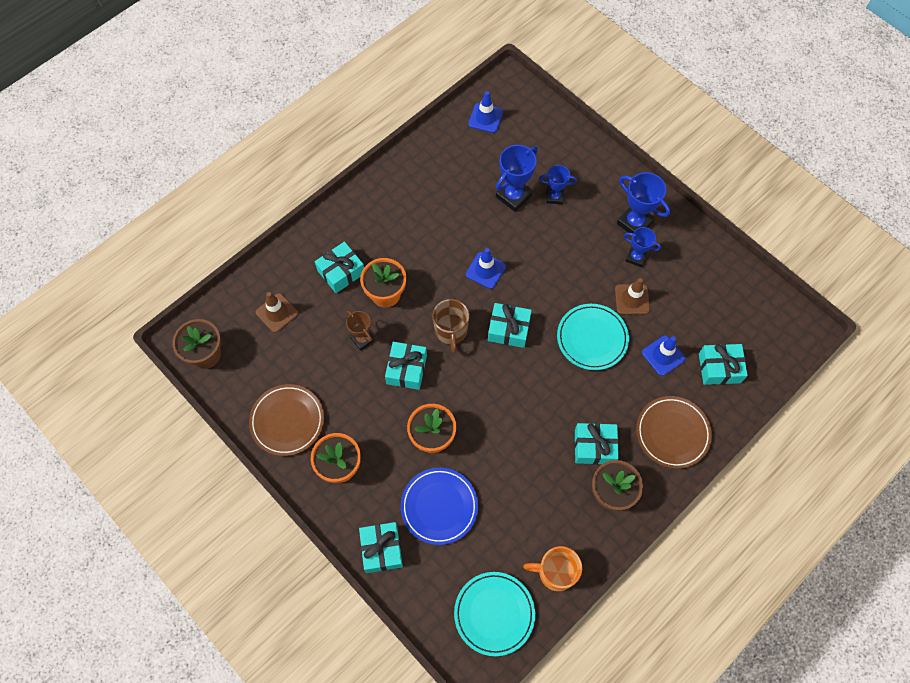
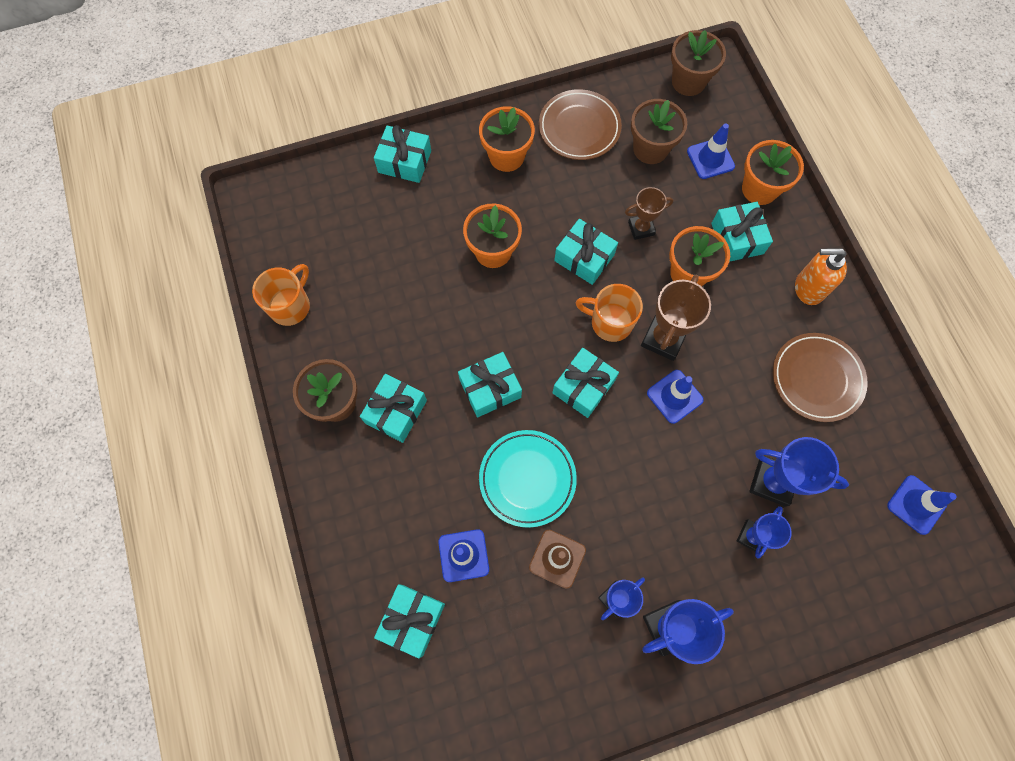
camera: 115 degrees right, 5 degrees up
brown traffic cone [256,292,298,333] -> blue traffic cone [687,123,735,179]
blue plate [401,468,478,545] -> none
brown mug [432,299,469,354] -> orange mug [575,284,643,342]
turquoise plate [454,572,535,656] -> none
blue trophy [496,145,538,212] -> blue trophy turned 45 degrees counterclockwise [749,437,849,507]
brown plate [636,396,712,469] -> brown plate moved to [773,333,868,422]
none -> turquoise gift [458,352,522,417]
none -> brown flower pot [631,99,687,164]
none -> brown trophy [641,275,711,361]
none -> orange flower pot [742,140,804,205]
none -> orange soap dispenser [795,248,847,305]

